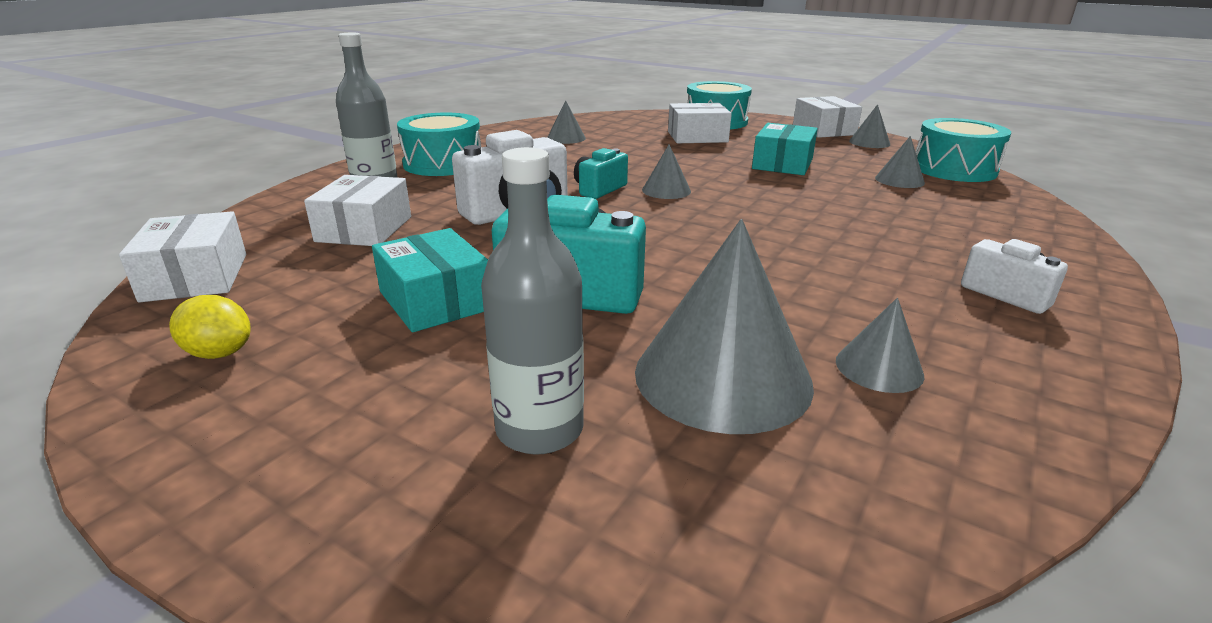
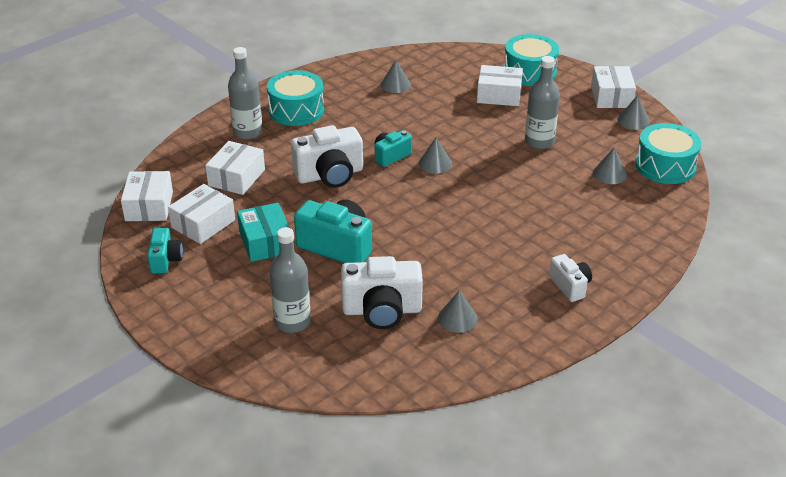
camera: 15 degrees right, 10 degrees up
yellow lemon [169,295,251,359] -> turquoise camera [147,228,183,274]
grey cone [635,219,814,434] -> white camera [341,256,423,329]
turquoise box [752,123,818,175] -> grey bottle [525,56,560,149]
none -> white box [168,184,235,244]

